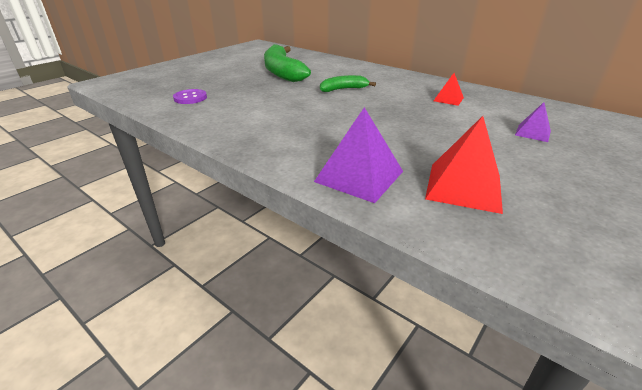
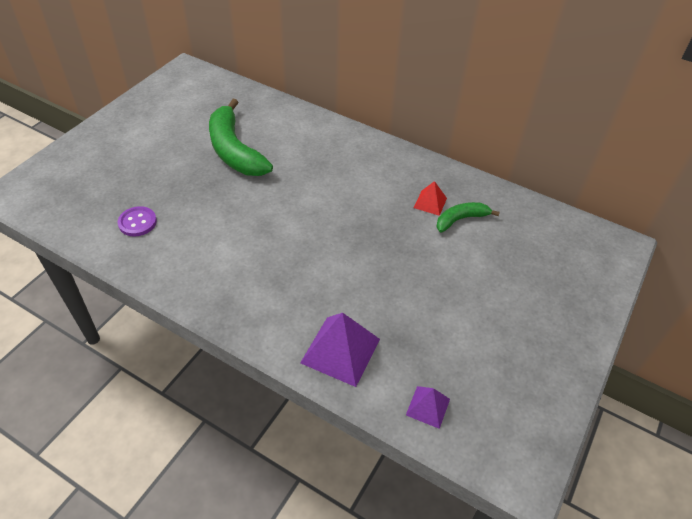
camera: 10 degrees left, 15 degrees up
green banana [320,75,376,92] -> green banana moved to [436,202,500,233]
red pyramid [425,116,503,214] -> none
purple pyramid [515,102,551,142] -> purple pyramid moved to [406,386,450,429]

